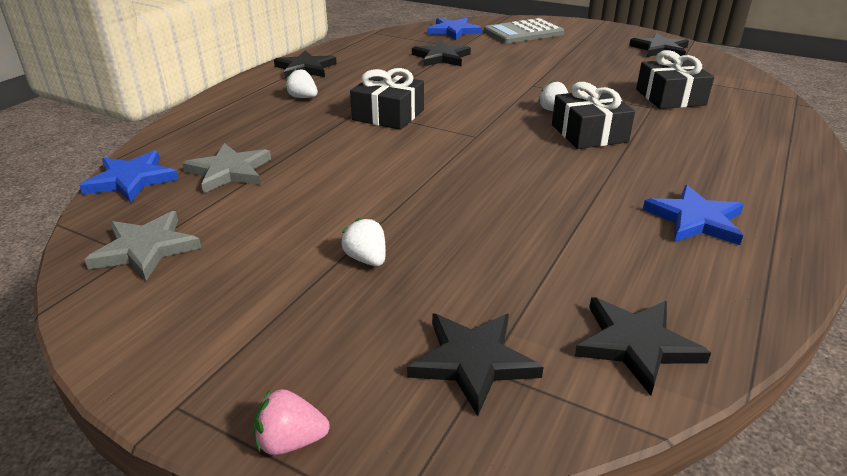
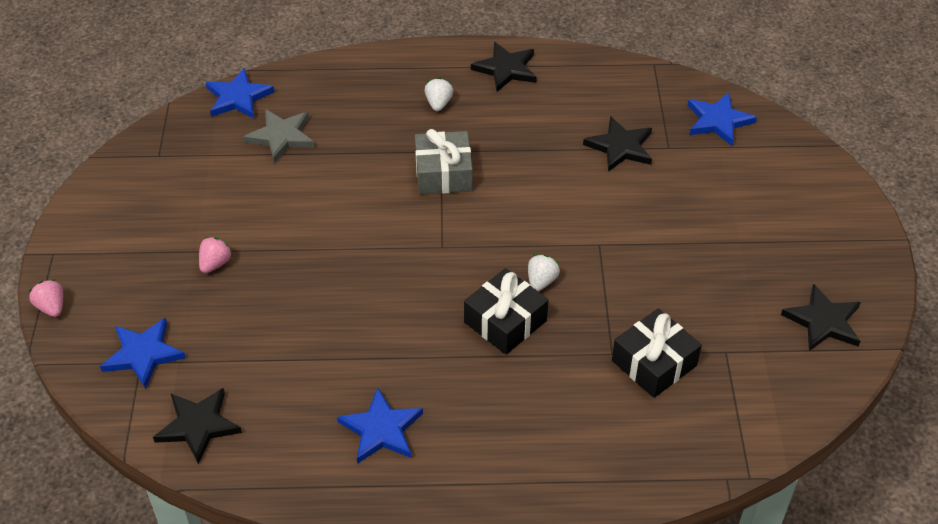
camera: 60 degrees right, 15 degrees up
grey star [84,211,201,281] -> none
white strawberry [341,218,386,266] -> pink strawberry [199,237,232,273]
black gift [350,68,424,130] -> grey gift [415,129,473,195]
black star [407,314,544,416] -> blue star [100,318,186,389]
grey calculator [484,18,564,43] -> none

